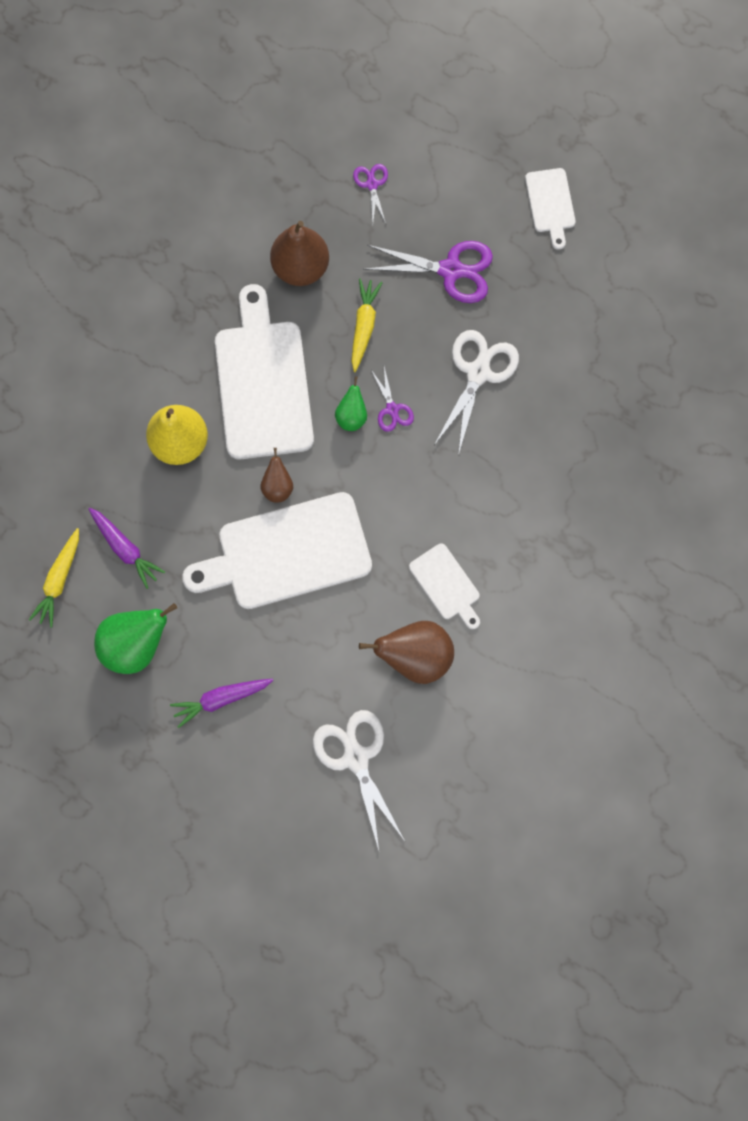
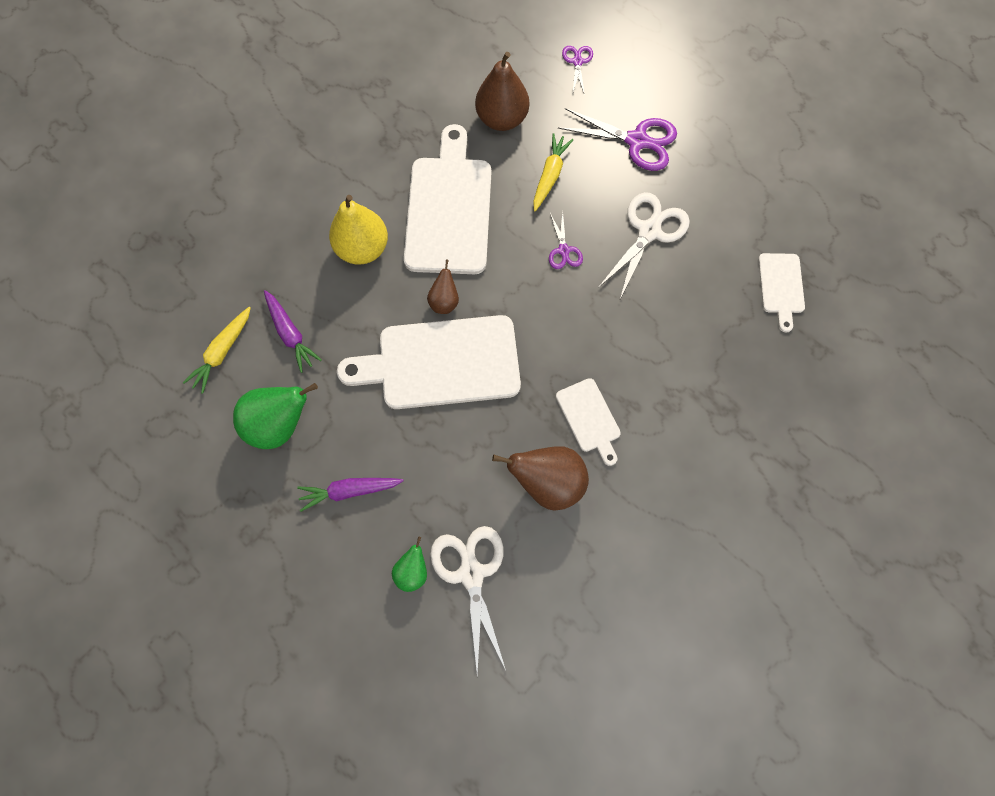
camera: 10 degrees right, 5 degrees down
green pear [335,376,367,431] -> green pear moved to [392,537,427,592]
white cutting board [525,168,576,250] -> white cutting board moved to [758,253,805,332]

